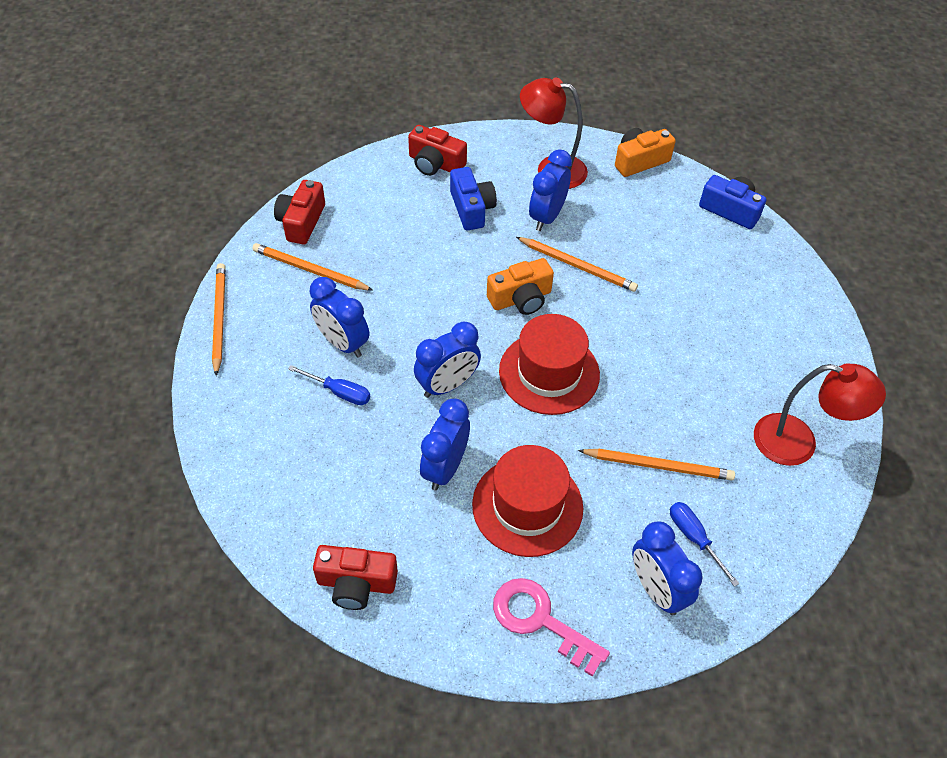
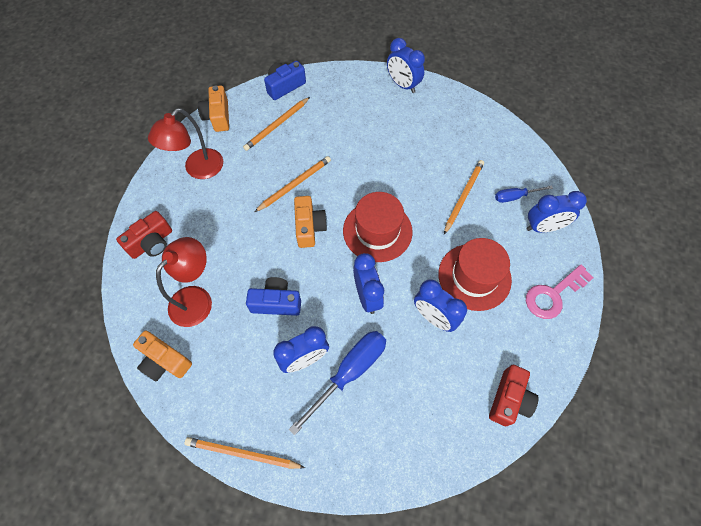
camera: 70 degrees left, 10 degrees up
orange pencil [252,243,373,291] -> orange pencil moved to [243,97,310,151]
red camera [274,180,325,245] -> orange camera [133,331,192,382]
blue screwdriver [288,365,370,405] -> blue screwdriver [289,331,386,436], size x1.81
blue camera [450,167,497,230] -> blue camera moved to [246,277,301,316]
blue clock [529,149,572,231] -> blue clock moved to [387,38,425,93]
red lamp [754,363,886,466] -> red lamp moved to [156,237,212,327]

